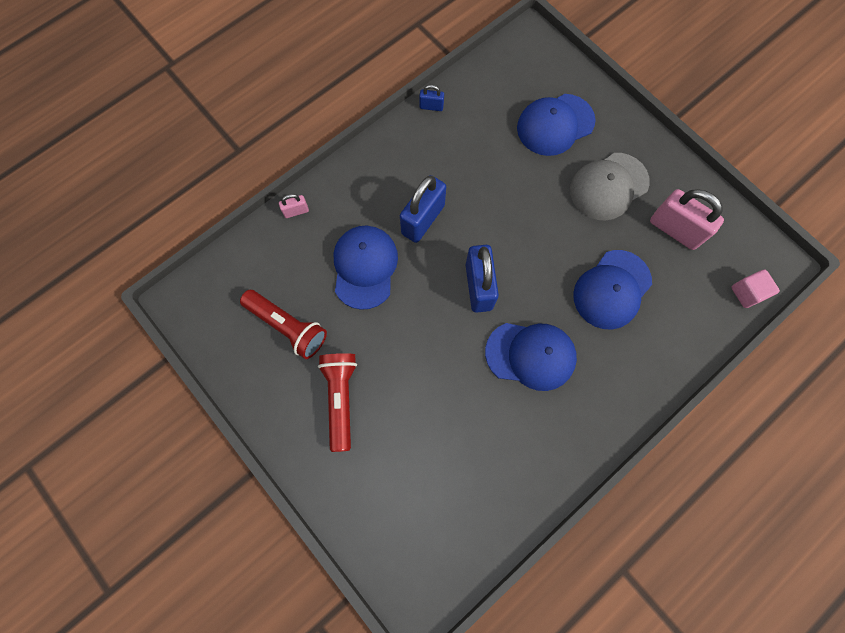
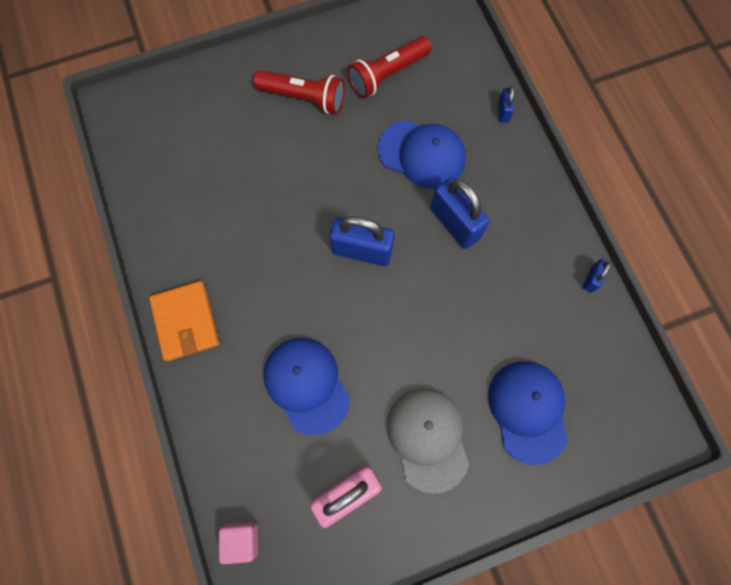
camera: 110 degrees right, 0 degrees up
pink padlock [279,194,309,218] -> blue padlock [498,86,514,123]
blue cap [485,323,577,391] -> none
none -> orange wallet [149,281,219,361]

